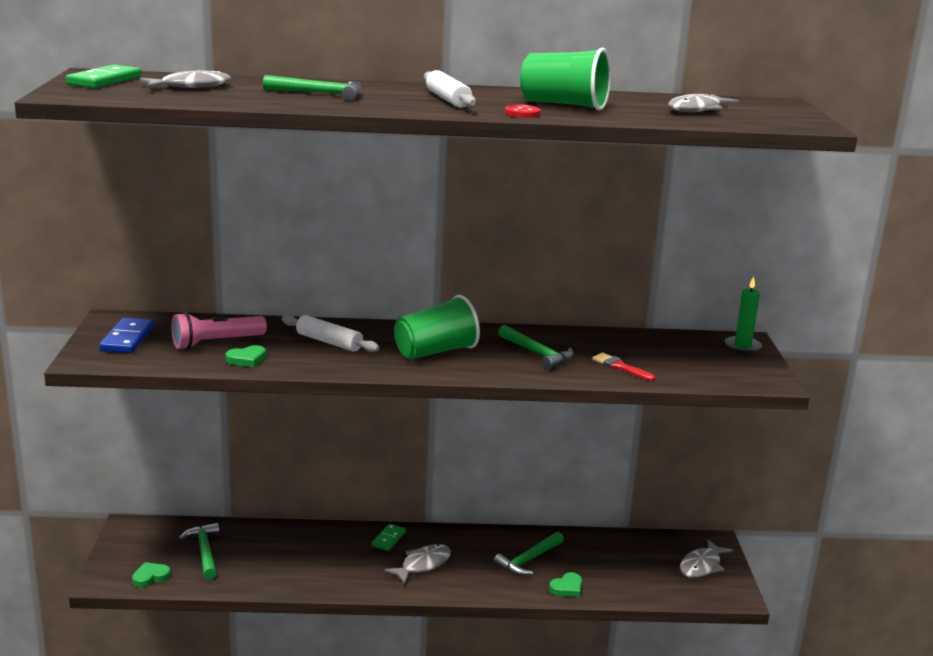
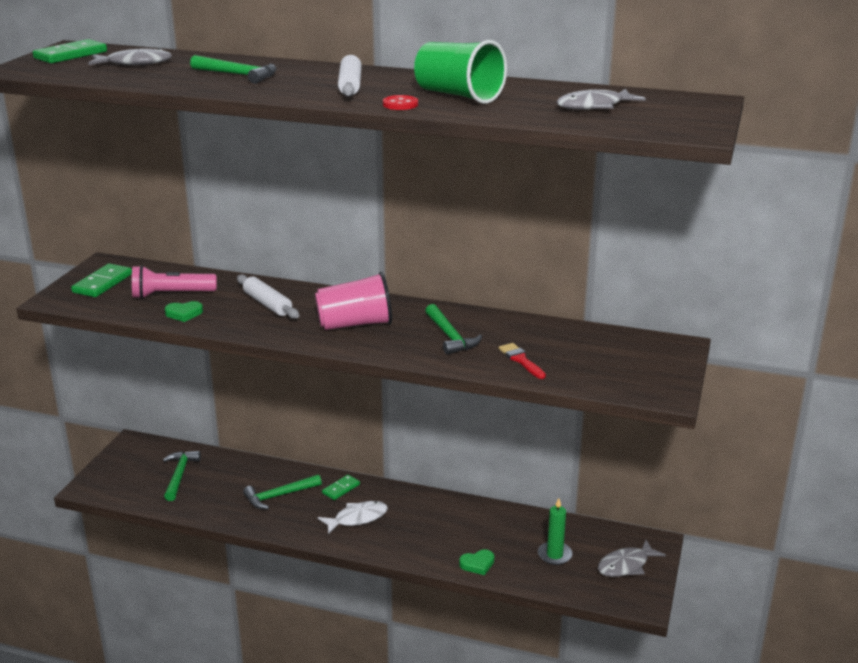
camera: 20 degrees right, 5 degrees up
blue domino [99,318,154,353] -> green domino [71,263,132,297]
green heart [132,562,171,587] -> none
grey fish [384,544,451,585] -> white fish [318,501,388,534]
green cup [394,295,480,360] -> pink cup [315,272,392,330]
green hammer [493,532,564,576] -> green hammer moved to [243,474,322,509]
green candle [725,276,762,353] -> green candle moved to [538,498,573,565]

